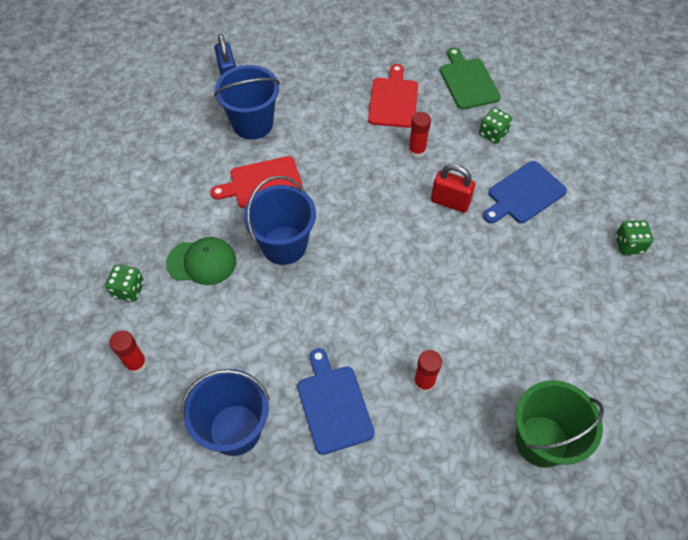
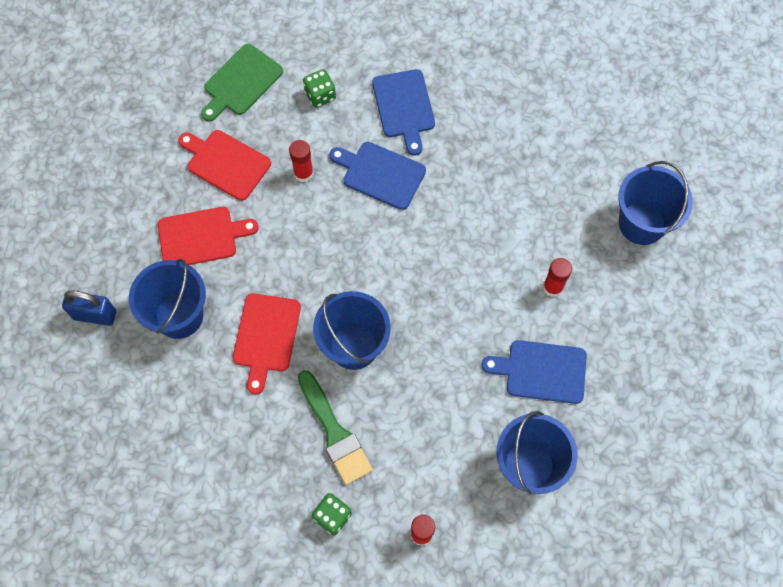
camera: 65 degrees left, 10 degrees up
green cap [166,237,236,285] -> green brush [298,370,373,485]
red padlock [431,164,475,213] -> blue cutting board [329,142,426,210]
green cutting board [440,47,501,110] -> green cutting board turned 60 degrees counterclockwise [201,44,283,122]
green bucket [515,380,604,468] -> blue bucket [618,161,693,245]
green dice [615,220,653,255] -> none
none -> red cutting board [158,207,259,265]

